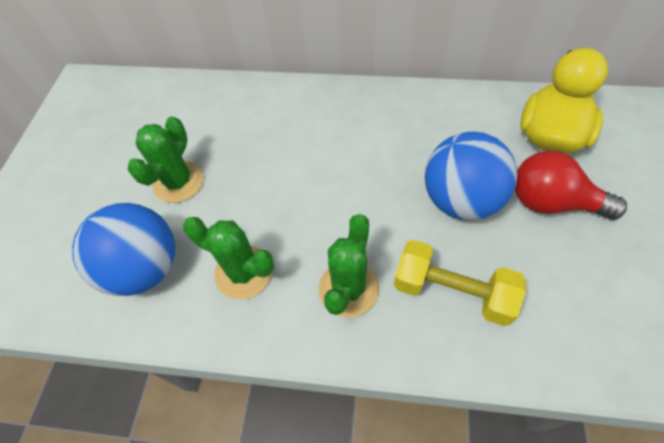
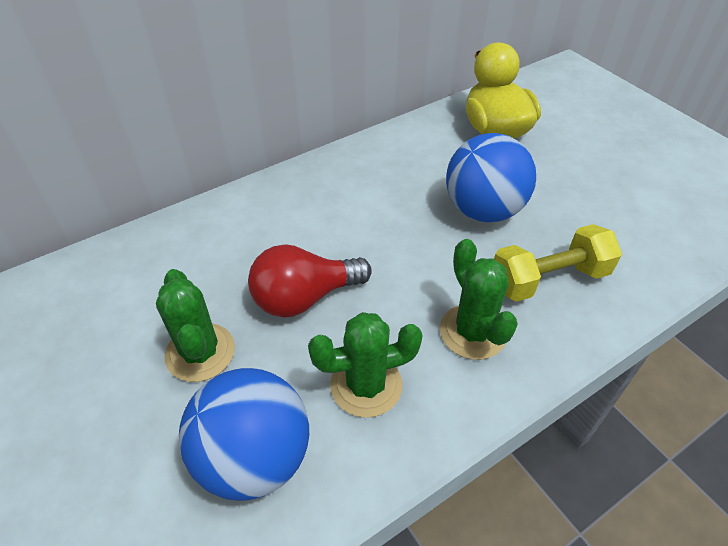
camera: 45 degrees left, 10 degrees down
red light bulb [515,151,627,220] -> red light bulb moved to [248,244,372,318]

